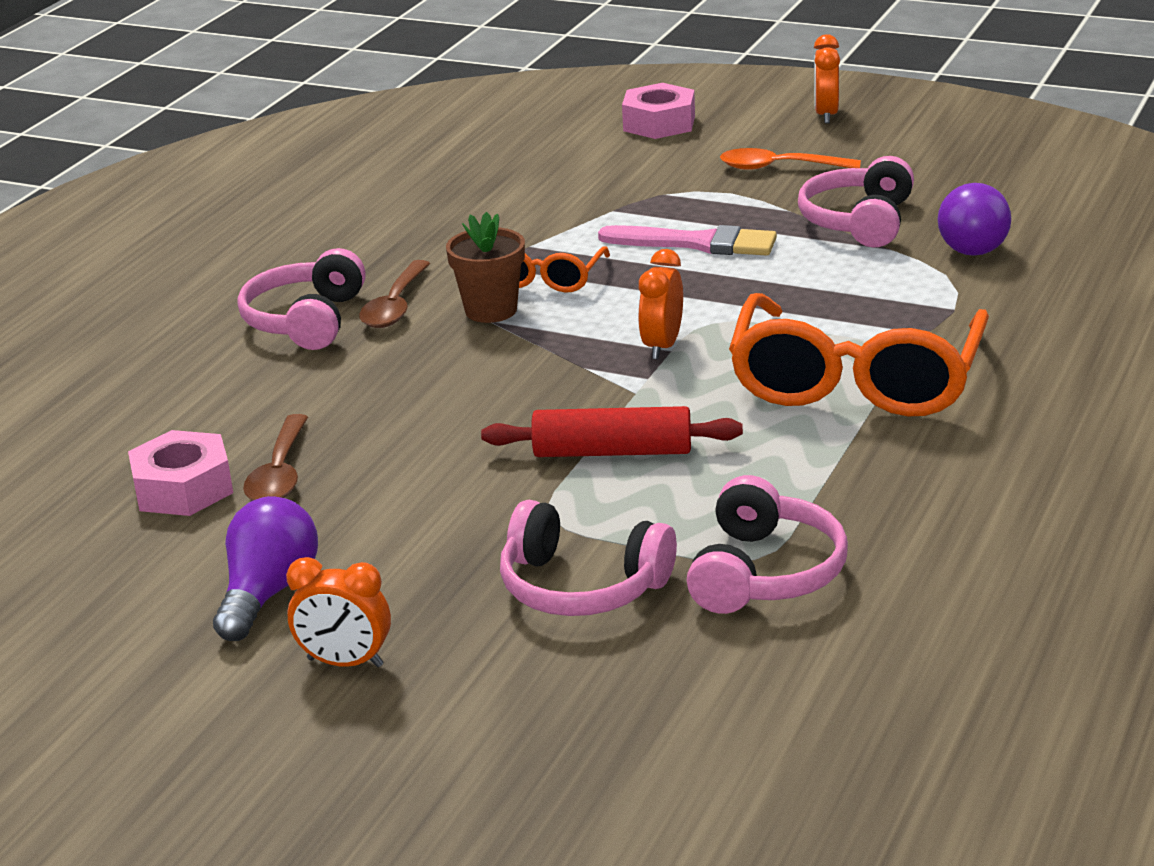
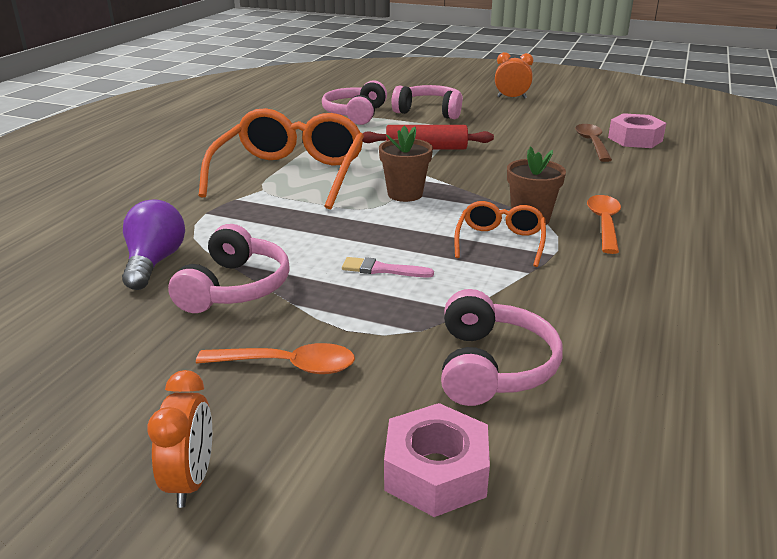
camera: 175 degrees right, 0 degrees up
purple light bulb [213,496,318,641] -> none
pink headphones [237,248,366,350] -> pink headphones moved to [441,289,563,406]
brown spoon [359,260,430,328] -> orange spoon [587,195,621,254]
pink brush [598,225,777,256] -> pink brush [342,257,434,277], size x0.59
orange clock [638,249,683,359] -> brown flower pot [379,126,433,202]

